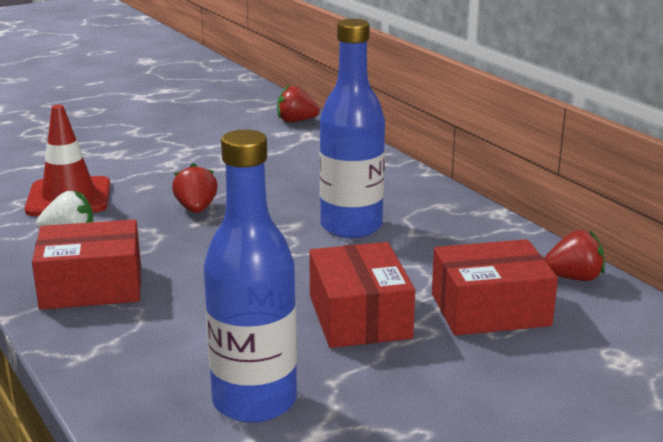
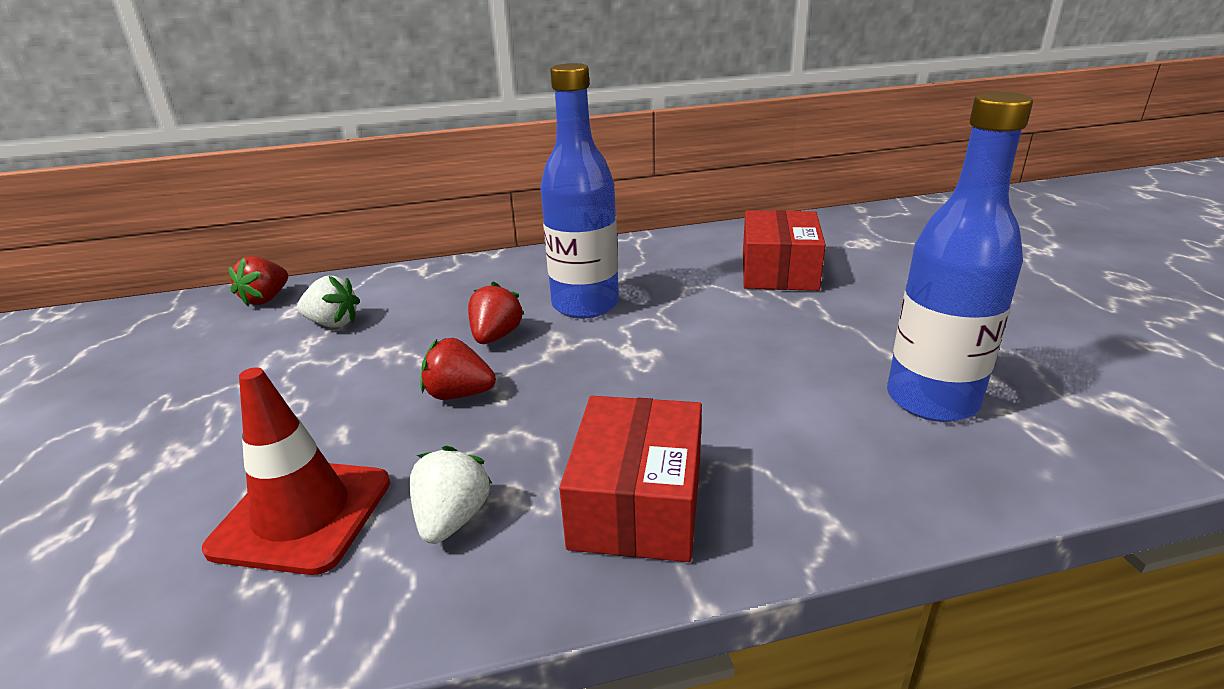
camera: 70 degrees left, 5 degrees up
red box [309,242,415,348] -> none
red strawberry [544,230,605,281] -> red strawberry moved to [468,282,524,344]
none -> white strawberry [297,276,360,328]

